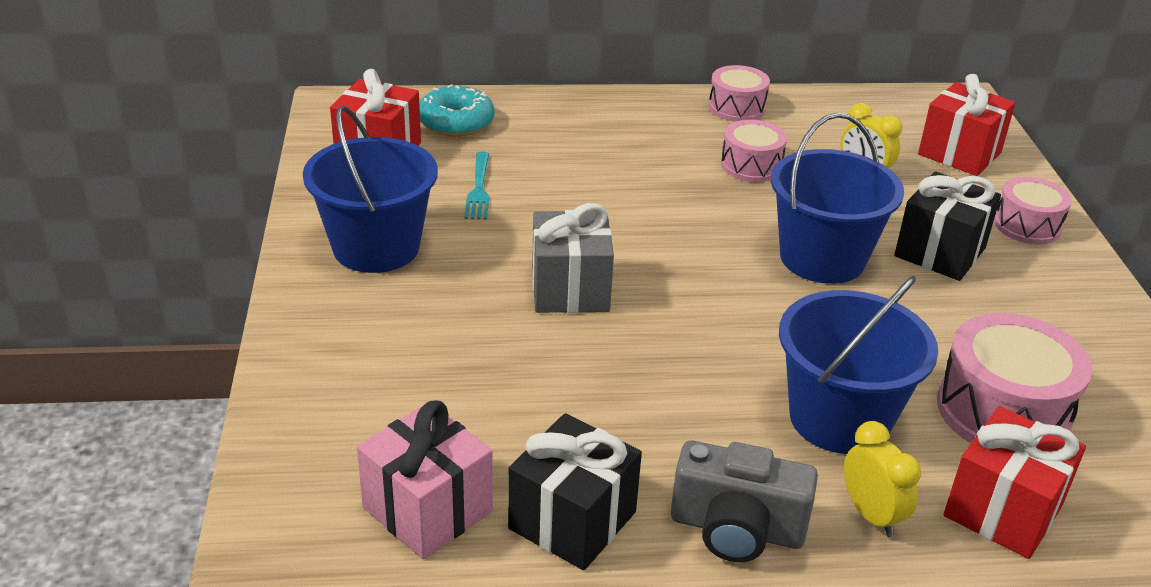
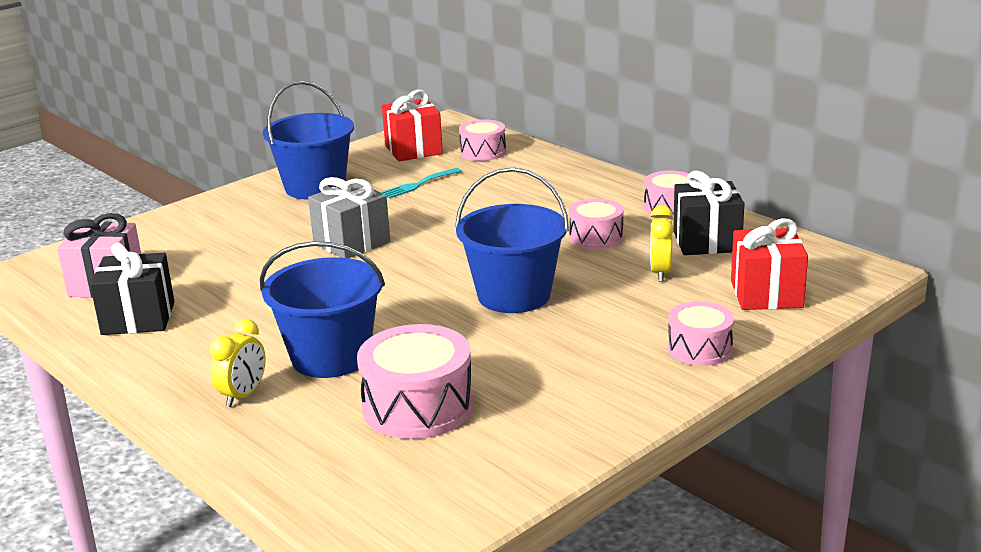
camera: 55 degrees right, 10 degrees down
turquoise donut [419,84,495,137] -> pink drum [459,119,506,161]
grey camera [671,440,818,562] -> none
black gift [894,171,1001,281] -> black gift moved to [673,171,744,255]
red gift [943,406,1086,559] -> none

